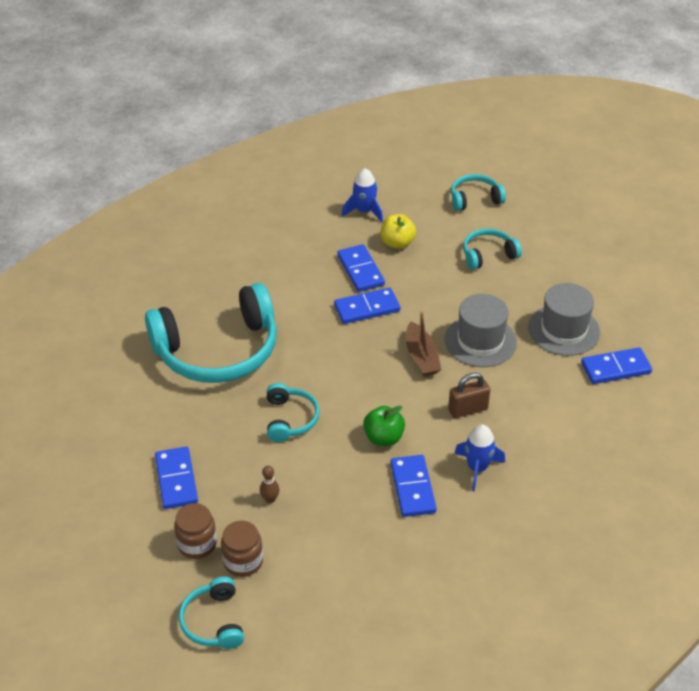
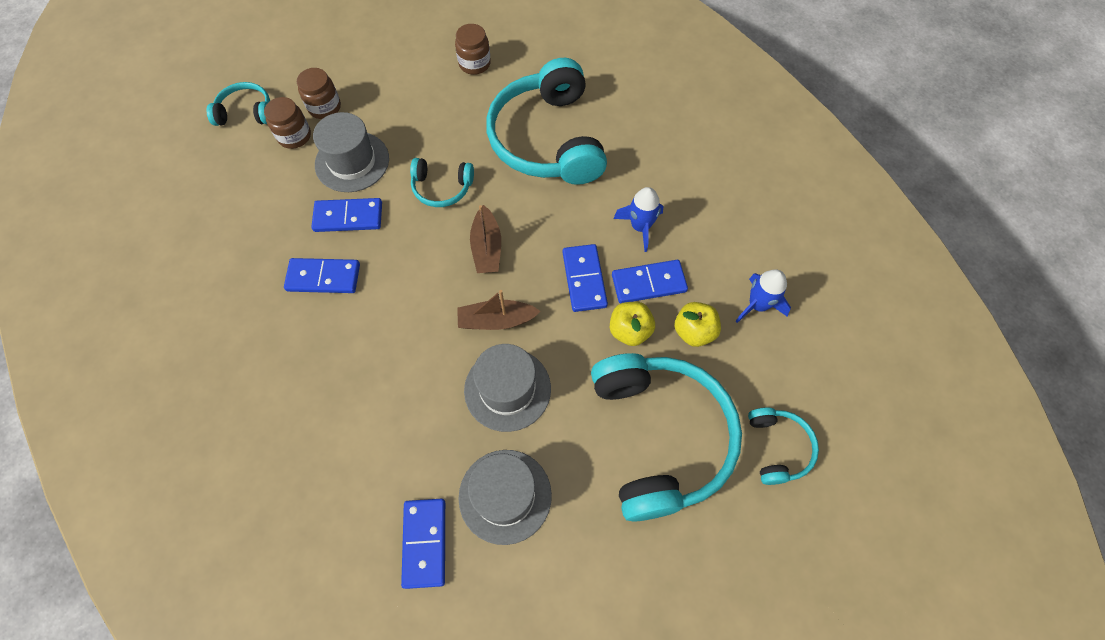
camera: 100 degrees right, 20 degrees up
blue domino [155,447,198,509] -> blue domino moved to [311,198,382,232]
brown bowling pin [260,466,279,503] -> grey hat [313,112,389,192]
green apple [363,406,405,446] -> none
brown padlock [448,373,490,418] -> none
blue rocket [454,424,505,491] -> blue rocket moved to [613,187,664,252]
turquoise headphones [463,228,522,270] -> turquoise headphones [591,353,742,522], size x2.13
none -> brown jar [455,24,491,75]
none -> brown boat [470,205,501,273]
none -> yellow apple [610,302,655,346]

